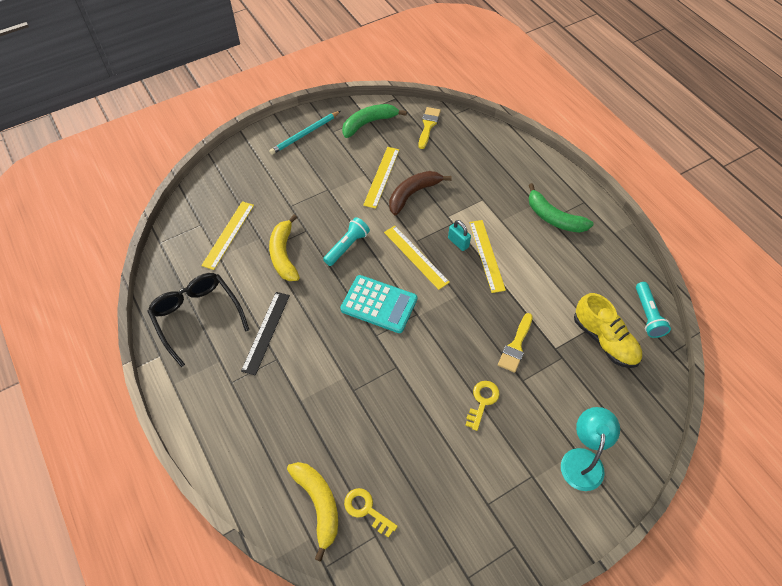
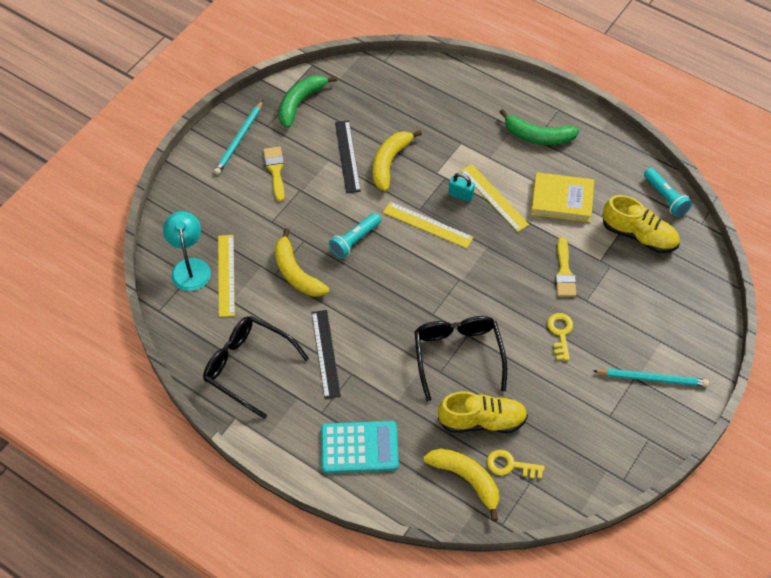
camera: 25 degrees left, 0 degrees up
turquoise flashlight [323,217,370,266] -> turquoise flashlight turned 150 degrees counterclockwise [329,213,381,259]
turquoise calculator [340,275,417,333] -> turquoise calculator moved to [321,421,399,473]
yellow ruler [363,147,399,209] -> black ruler [335,120,361,193]
brown banana [389,171,452,215] -> yellow banana [373,130,422,191]
yellow brush [418,107,441,149] -> yellow brush moved to [263,146,285,202]
turquoise lamp [561,407,620,491] -> turquoise lamp moved to [163,211,211,291]
none -> black glasses [414,316,507,401]
none -> yellow shoe [438,391,528,433]
none -> yellow book [531,172,594,222]
none -> turquoise pencil [593,369,709,387]

